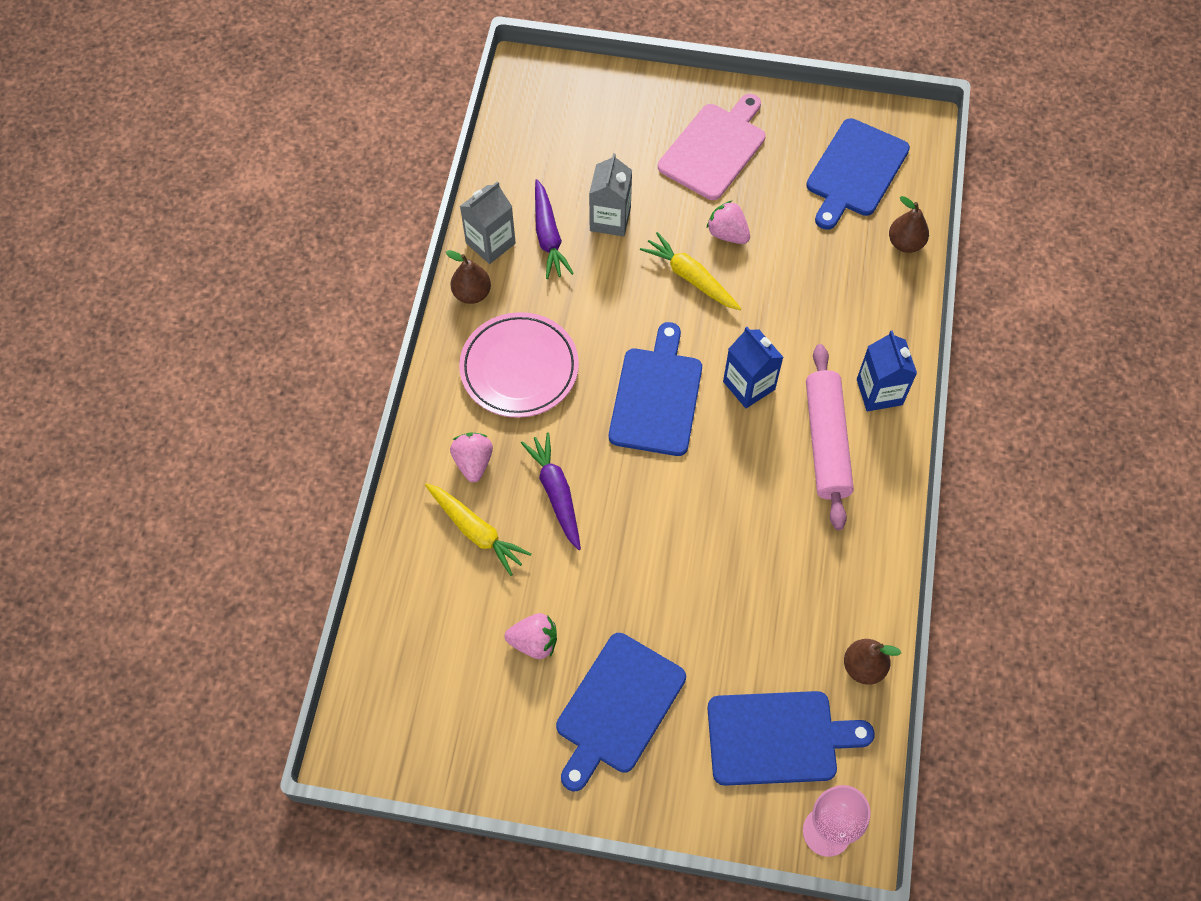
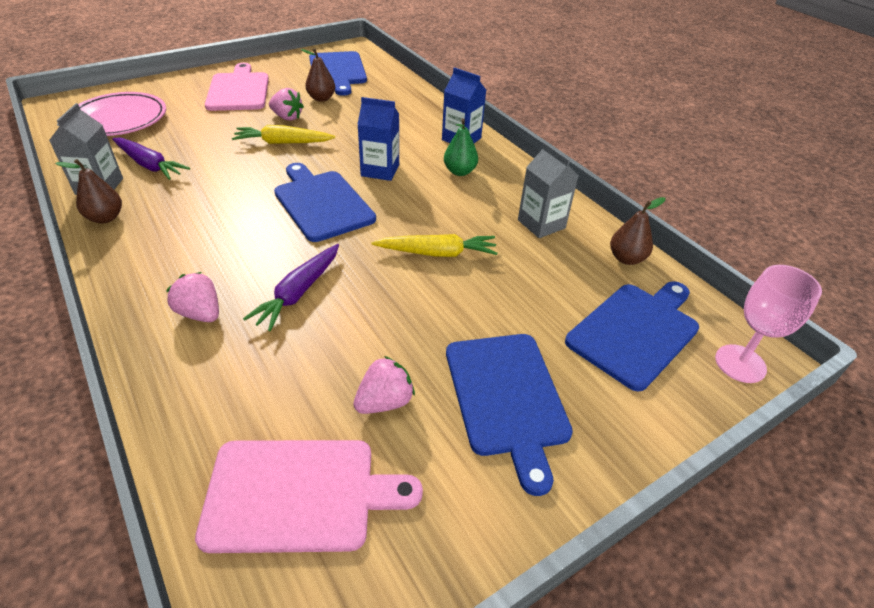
camera: 45 degrees left, 20 degrees down
yellow carrot [425,483,532,576] -> yellow carrot moved to [372,234,498,257]
pink plate [459,312,579,418] -> pink plate moved to [78,92,166,136]
purple carrot [521,432,581,550] -> purple carrot turned 90 degrees counterclockwise [243,244,339,331]
grey carton [589,153,632,237] -> grey carton moved to [518,143,578,238]
pink strawberry [707,201,750,244] -> pink strawberry turned 150 degrees counterclockwise [269,88,304,121]
pink rolling pin [806,344,854,530] -> green pear [444,118,478,176]
brown pear [889,196,929,253] -> brown pear moved to [301,48,335,102]
none -> pink cutting board [195,440,423,553]

